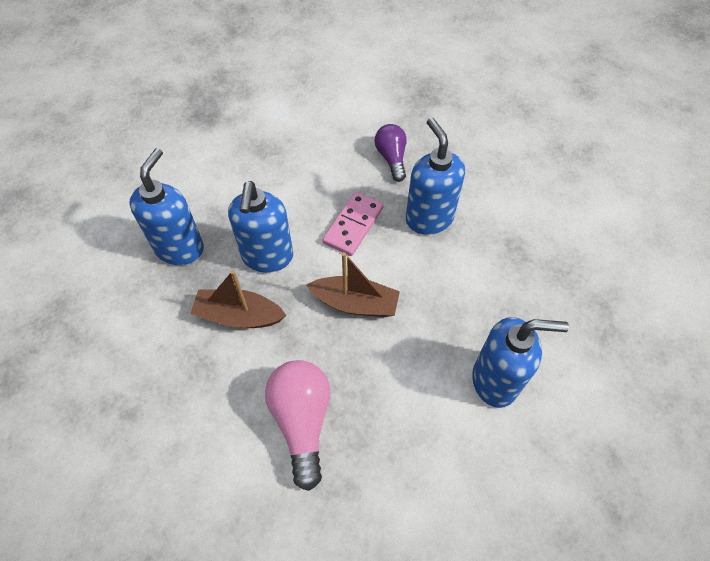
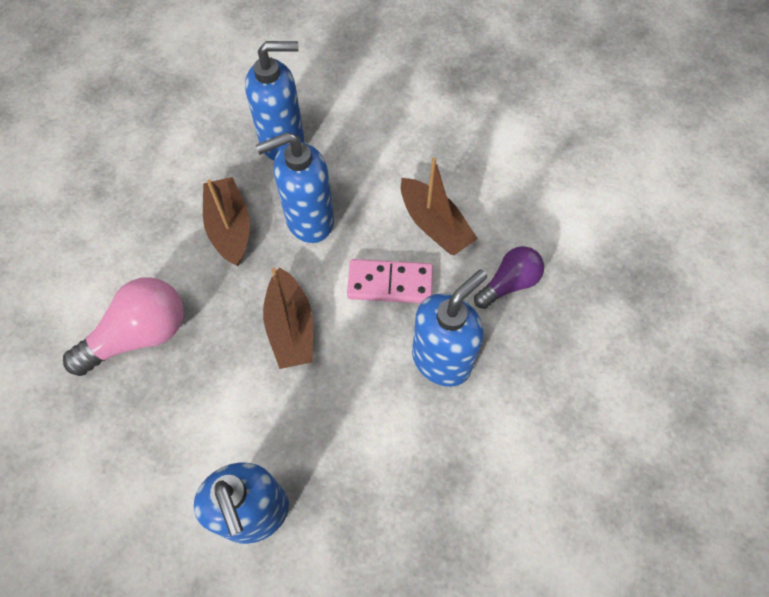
camera: 65 degrees right, 5 degrees up
none -> brown boat [401,157,478,255]

